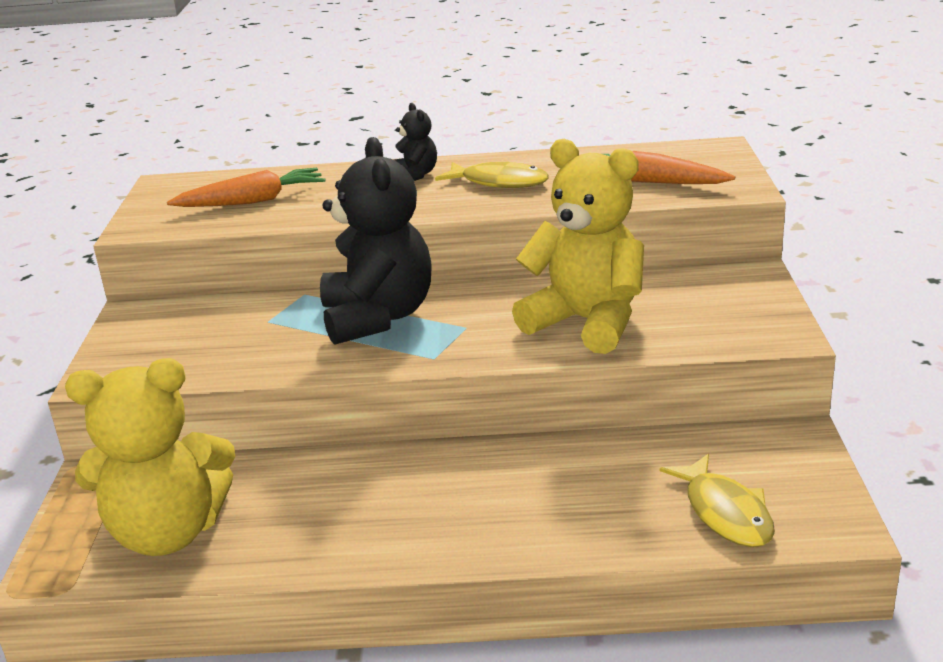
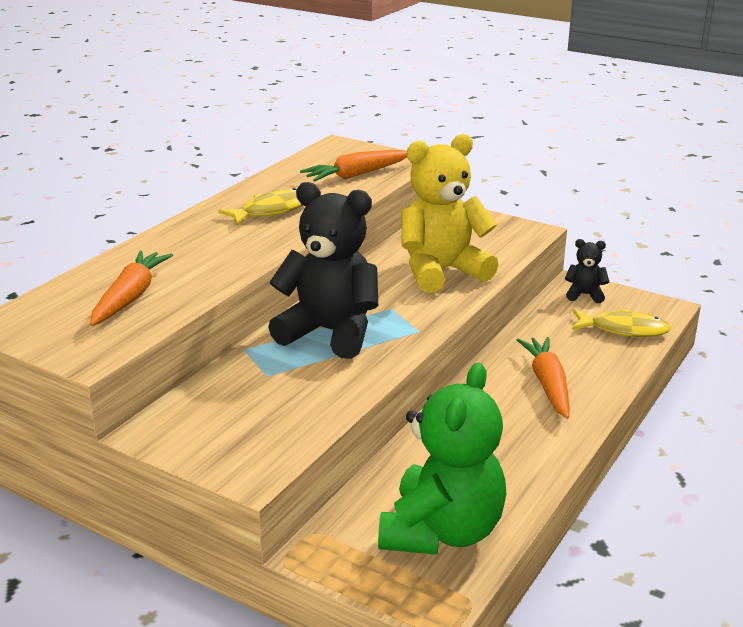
camera: 60 degrees left, 0 degrees up
yellow teddy bear [65,358,235,556] -> green teddy bear [378,363,506,555]
black teddy bear [393,103,437,181] -> black teddy bear moved to [565,239,609,303]
none -> orange carrot [517,337,569,419]

